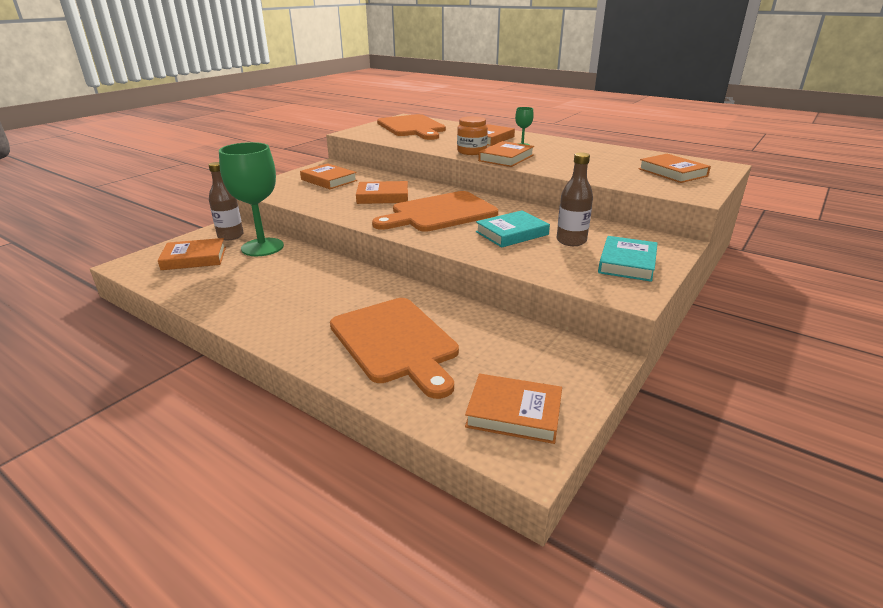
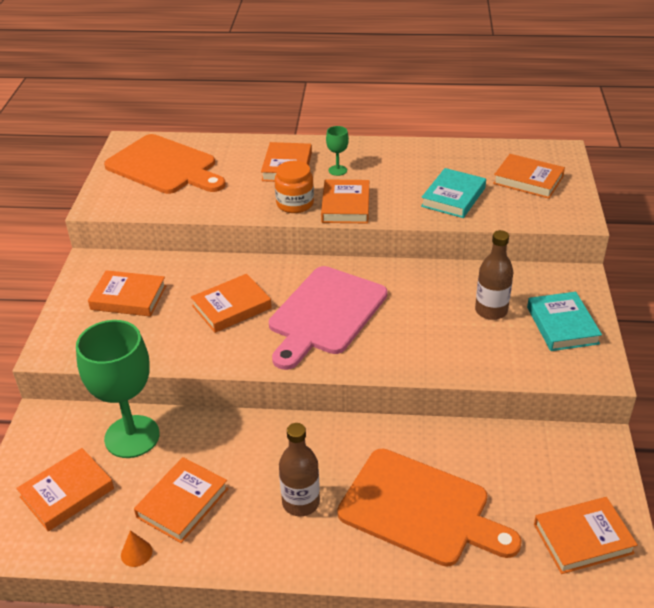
camera: 30 degrees left, 10 degrees up
brown bottle [209,162,244,240] -> brown bottle moved to [279,423,320,516]
orange cutting board [372,191,498,232] -> pink cutting board [269,266,388,370]
turquoise book [476,210,550,248] -> turquoise book moved to [421,168,486,218]
none -> orange cone [121,530,152,567]
none -> orange book [134,457,228,543]

